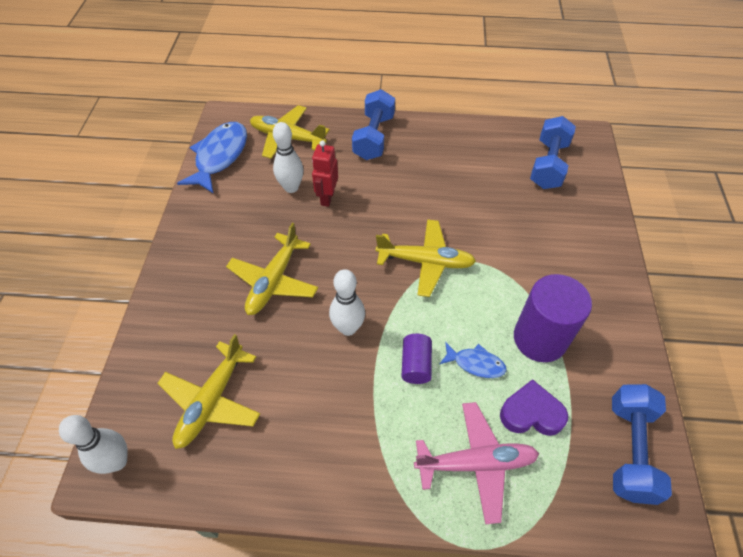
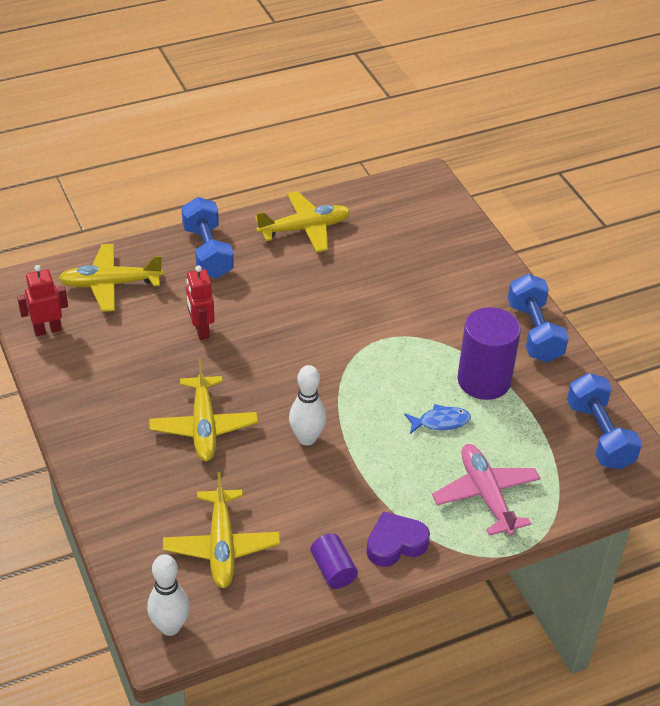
camera: 30 degrees left, 10 degrees down
blue fish [177,122,247,194] -> red robot [17,265,68,336]
white bowling pin [273,122,304,193] -> none
yellow plane [376,219,476,297] -> yellow plane moved to [255,191,351,252]
purple cylinder [401,334,432,384] -> purple cylinder moved to [310,533,358,589]
pink plane [414,402,539,524] -> pink plane turned 75 degrees counterclockwise [432,444,541,536]
purple heart [500,379,568,436] -> purple heart moved to [366,511,430,567]
blue dumbbell [530,116,576,189] -> blue dumbbell moved to [508,274,569,363]

